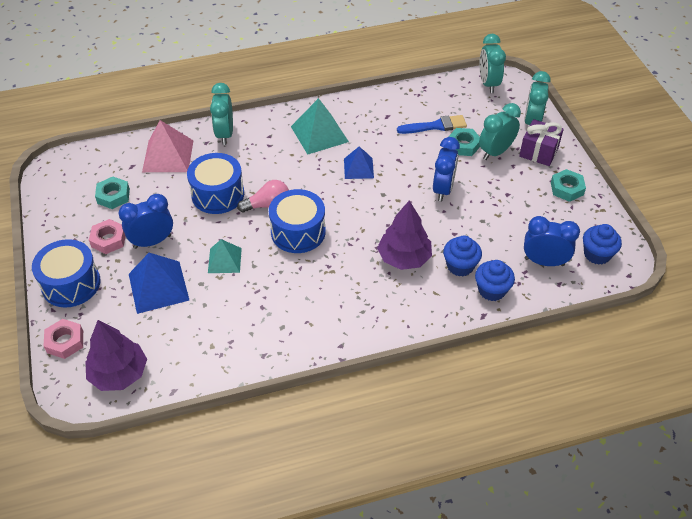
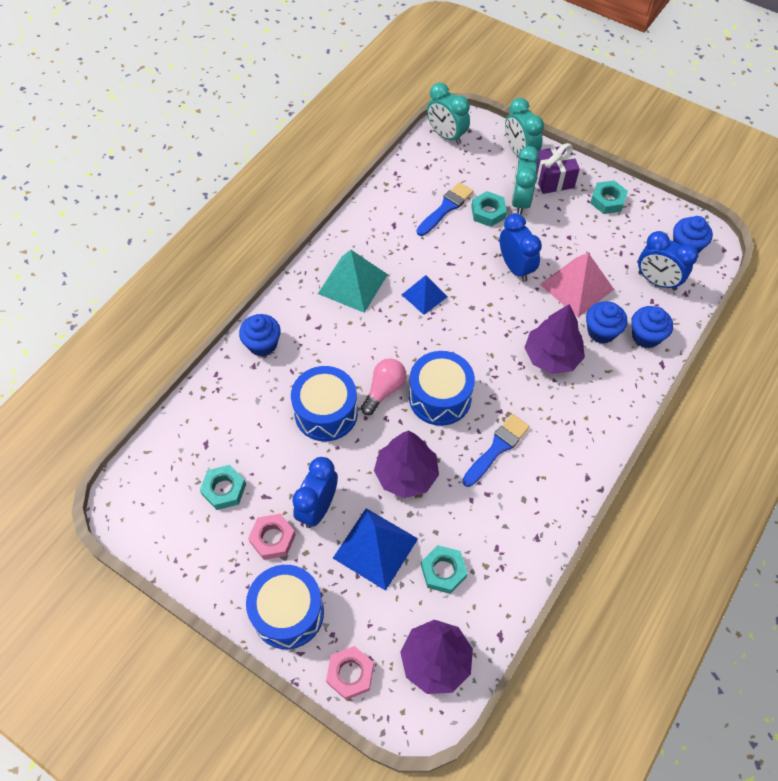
camera: 40 degrees left, 10 degrees up
pink pyramid [142,120,194,172] -> pink pyramid moved to [540,253,614,317]
turquoise pyramid [208,239,242,273] -> purple tree [374,430,439,498]
turquoise clock [210,83,233,145] -> blue cupcake [239,314,281,356]
blue clock [524,216,580,266] -> blue clock turned 120 degrees counterclockwise [638,231,698,291]
none -> turquoise nut [421,545,468,594]
none -> blue brush [462,414,530,487]

